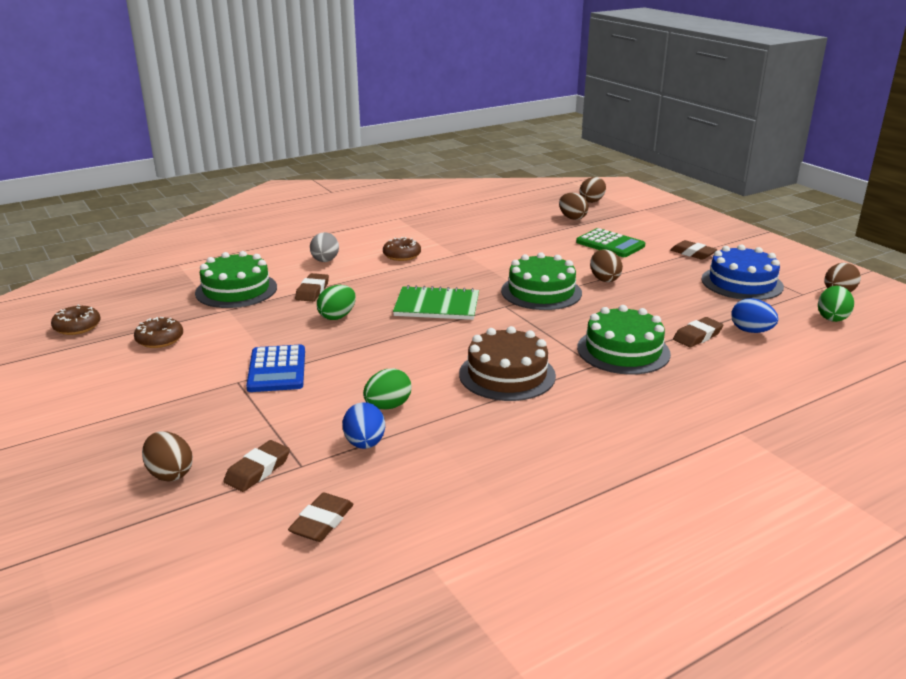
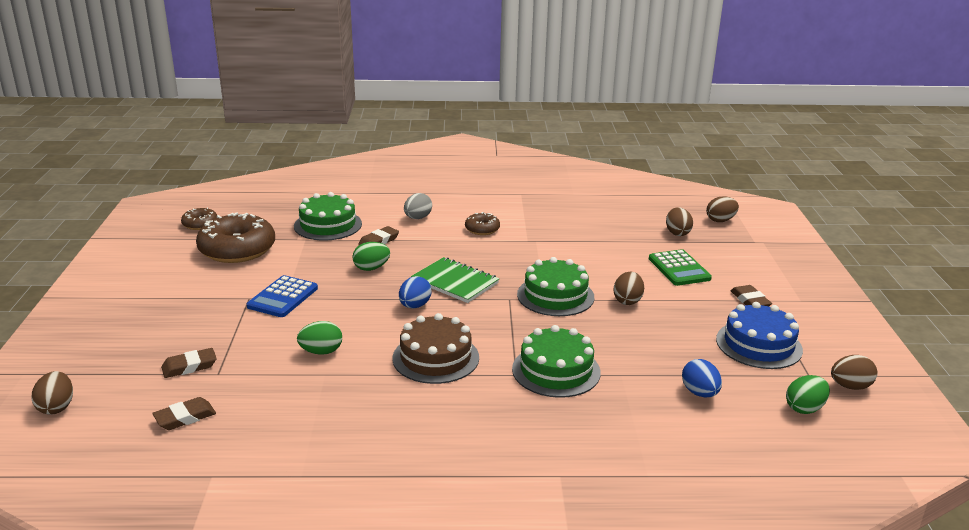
camera: 30 degrees right, 0 degrees up
brown donut [134,317,183,348] -> brown donut [196,212,275,263], size x2.05
brown egg [142,431,193,482] -> brown egg moved to [32,371,73,415]
blue egg [342,402,385,449] -> blue egg moved to [399,276,432,308]
brown eraser [673,317,723,348] -> none

